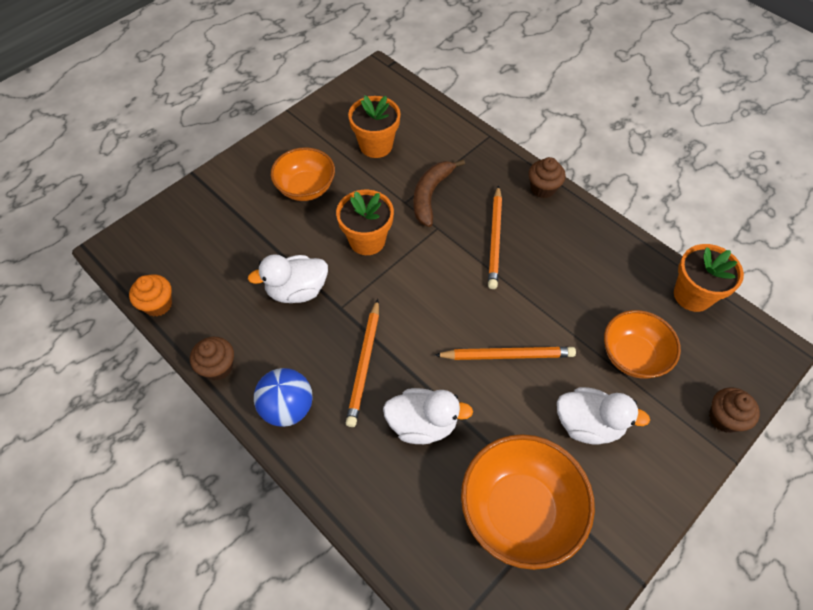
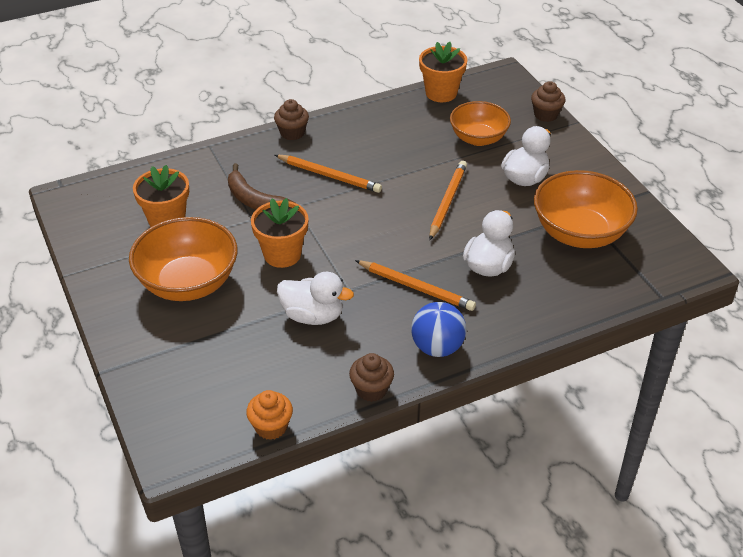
camera: 70 degrees left, 15 degrees down
white duck [248,254,328,303] -> white duck turned 75 degrees counterclockwise [277,272,354,325]
orange bowl [271,147,335,201] -> orange bowl [129,217,238,301], size x1.51

